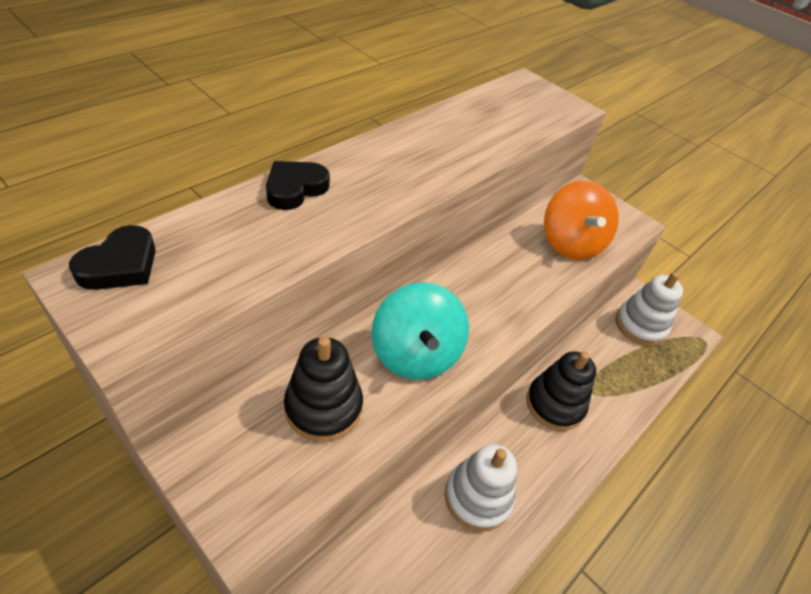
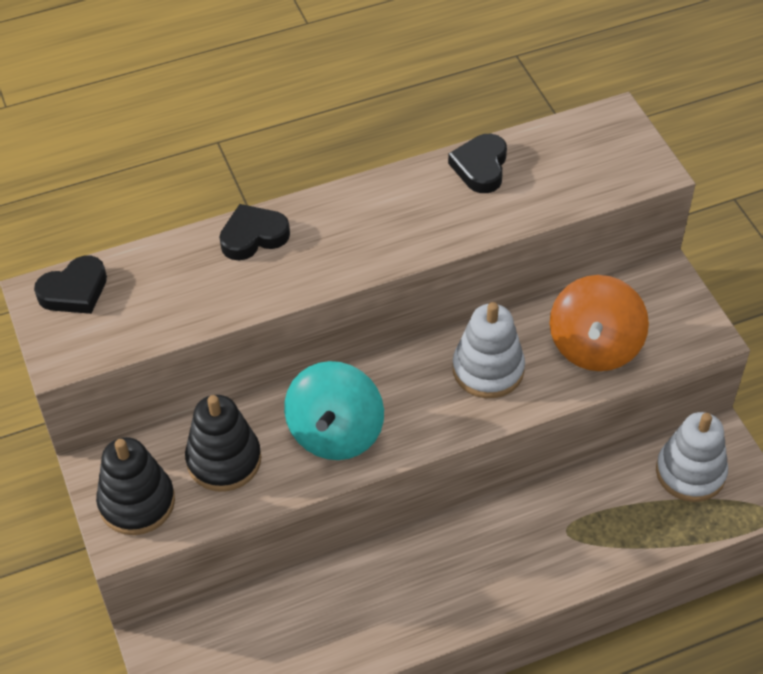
camera: 30 degrees right, 5 degrees up
white stacking toy [445,444,517,532] -> white stacking toy moved to [453,302,525,398]
black stacking toy [526,351,596,431] -> black stacking toy moved to [96,437,175,535]
none -> black heart [448,134,507,193]

